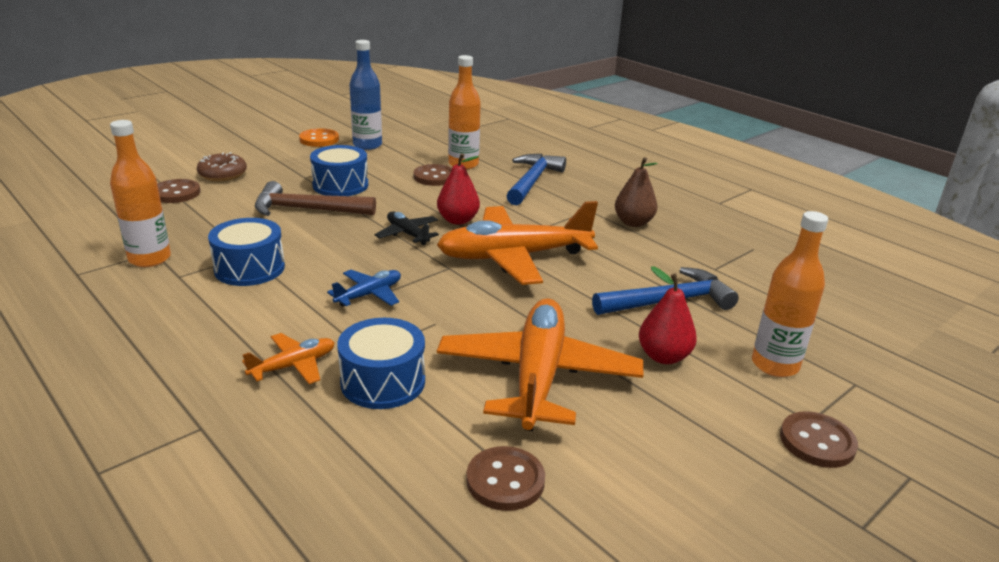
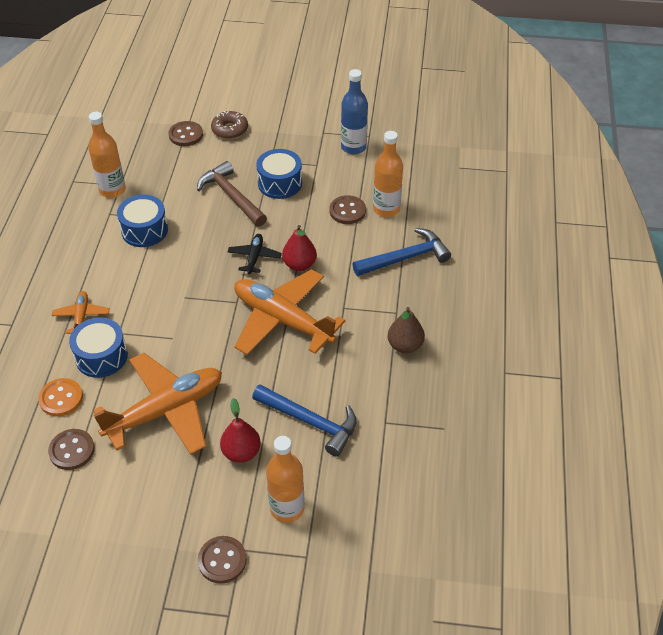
camera: 50 degrees right, 20 degrees up
orange plane [242,333,335,384] -> orange plane turned 105 degrees counterclockwise [51,291,110,334]
orange button [299,128,339,147] -> orange button moved to [38,378,83,417]
blue plane [327,270,401,307] -> none

